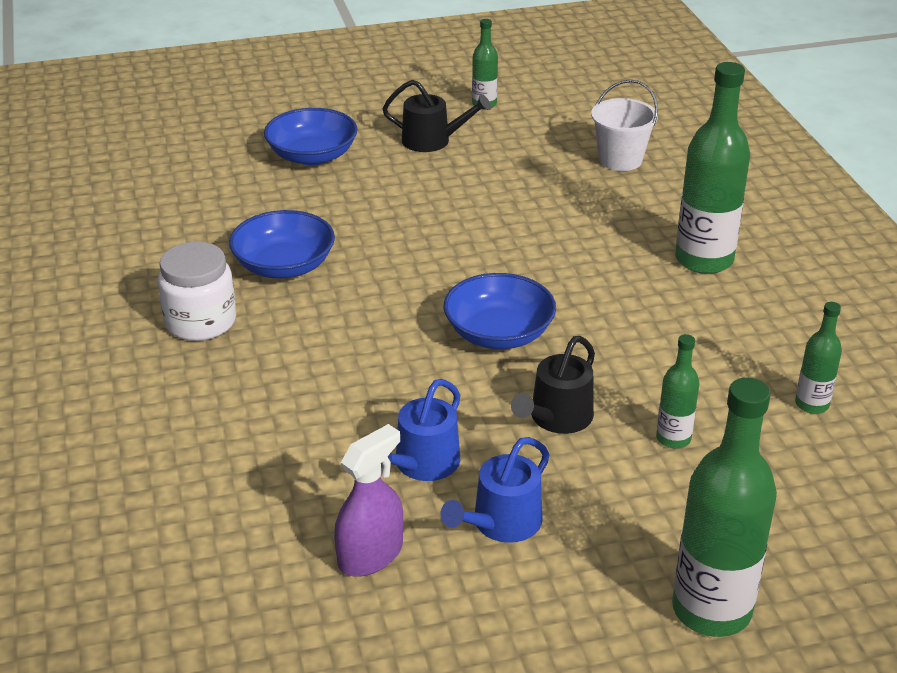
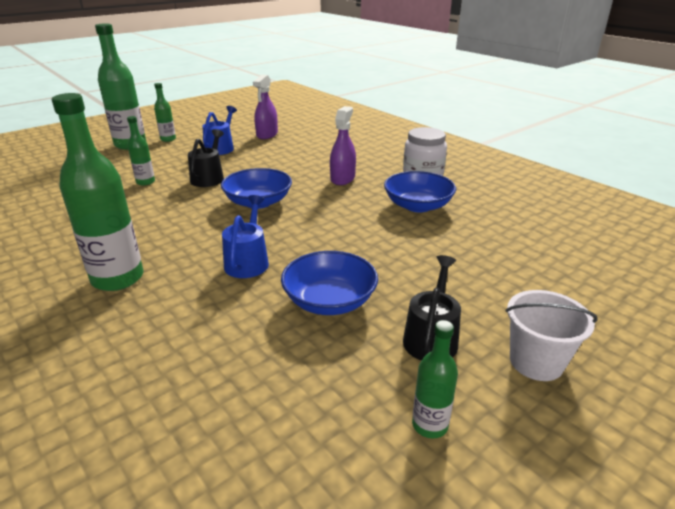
camera: 155 degrees right, 5 degrees down
blue bowl [264,108,358,165] -> blue bowl moved to [281,251,378,315]
blue watering can [381,379,460,481] -> blue watering can moved to [222,195,269,278]
black watering can [382,80,491,152] -> black watering can turned 120 degrees clockwise [403,255,461,361]
white bucket [591,80,658,171] -> white bucket moved to [506,290,598,381]
green bottle [795,302,842,414] -> green bottle moved to [154,83,176,142]
none -> purple spray bottle [330,106,356,185]

